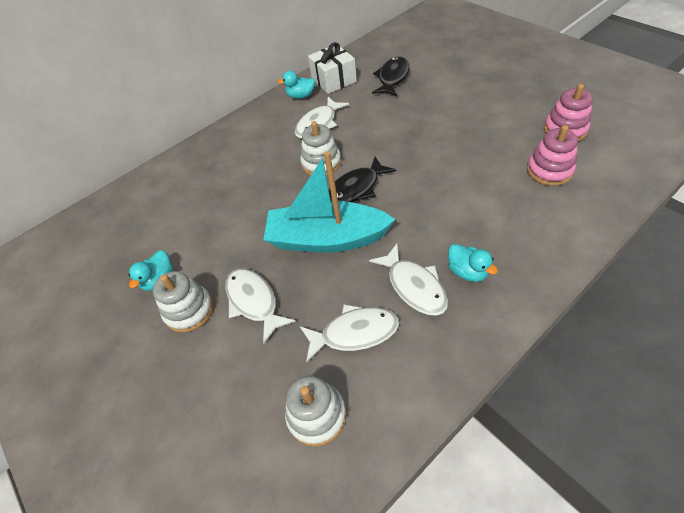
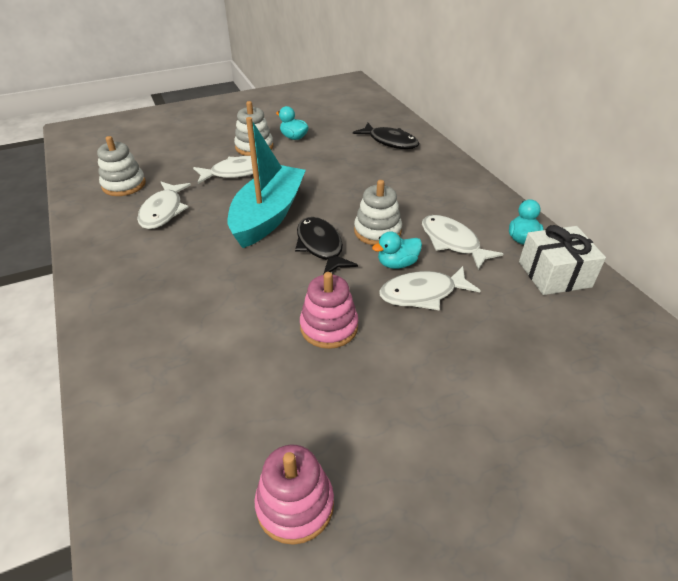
camera: 100 degrees right, 10 degrees down
white fish [369,244,448,316] -> white fish moved to [379,266,481,310]
black fish [372,57,409,96] -> black fish moved to [353,123,419,149]
turquoise duck [448,244,498,282] -> turquoise duck moved to [372,231,422,269]
pink stacking toy [527,125,578,186] -> pink stacking toy moved to [300,272,358,349]

